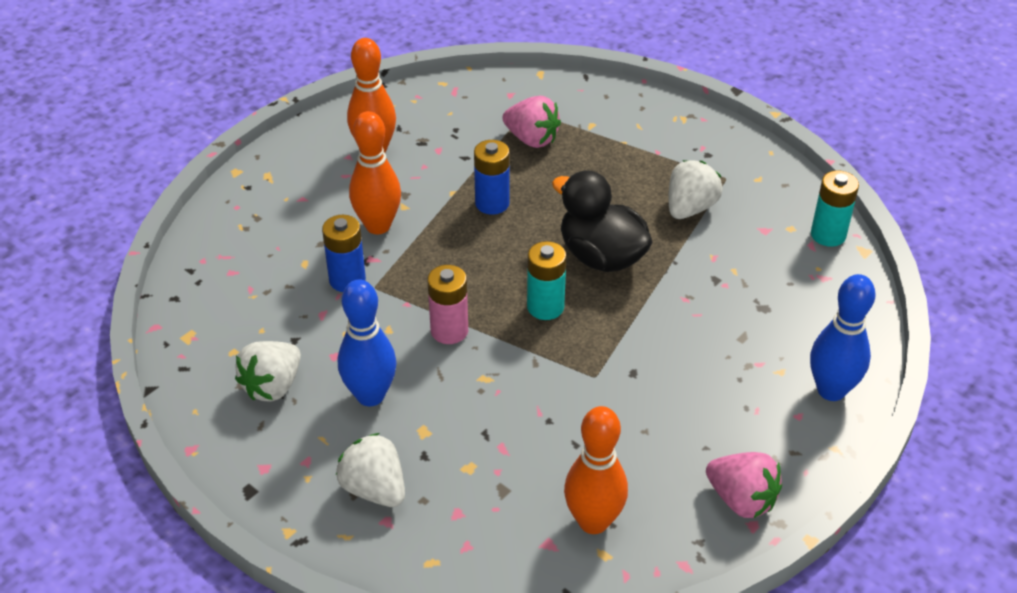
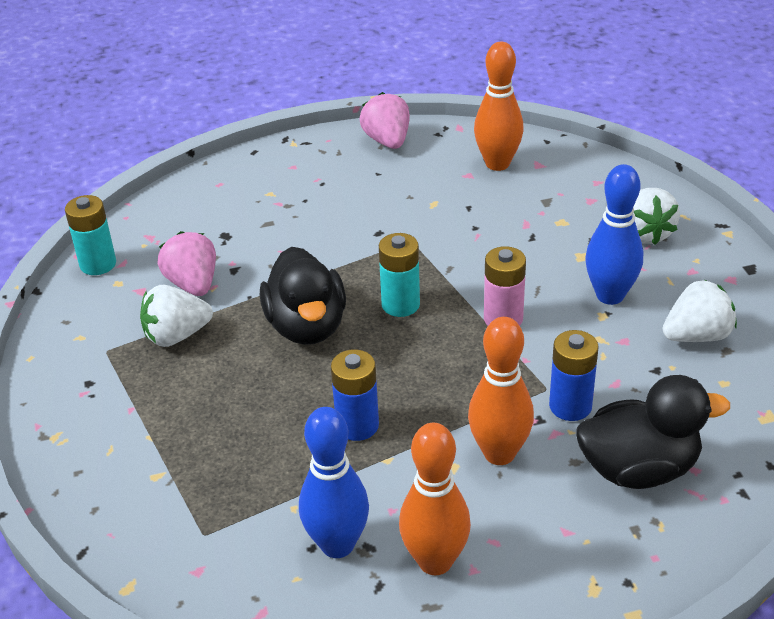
camera: 145 degrees left, 5 degrees down
pink strawberry [502,96,561,148] -> pink strawberry moved to [158,231,216,296]
blue bowling pin [810,274,876,401] -> blue bowling pin moved to [299,407,369,558]
none -> black duck [576,375,730,489]

